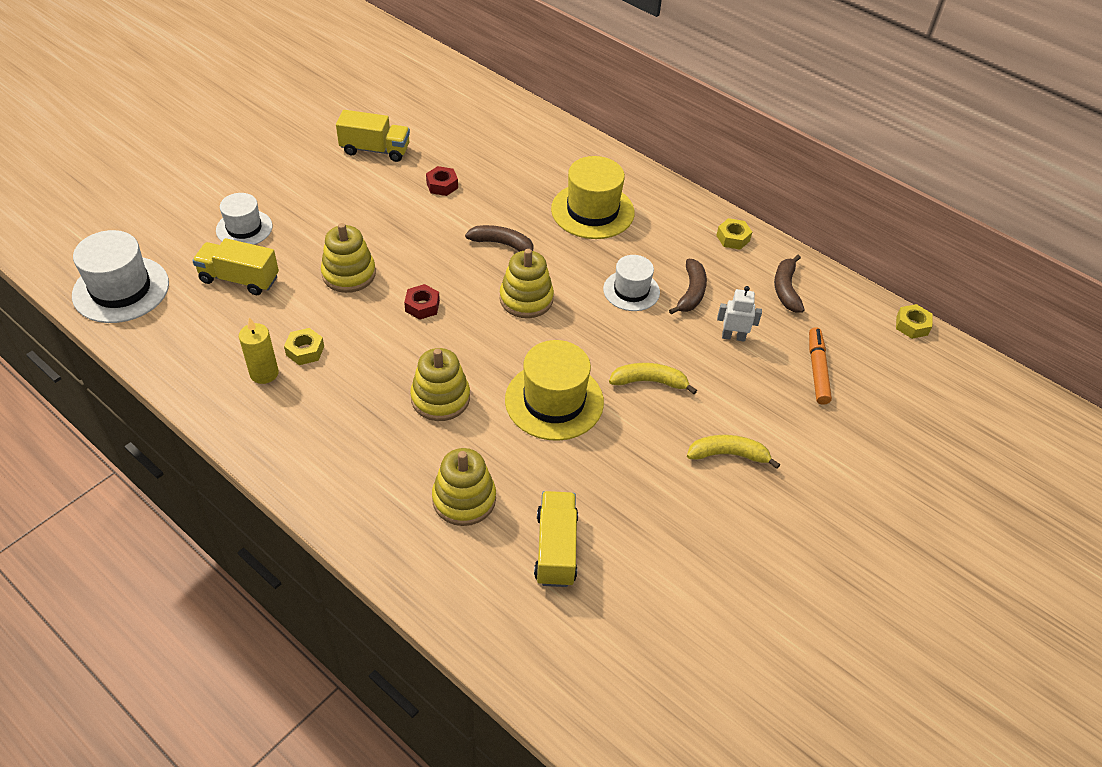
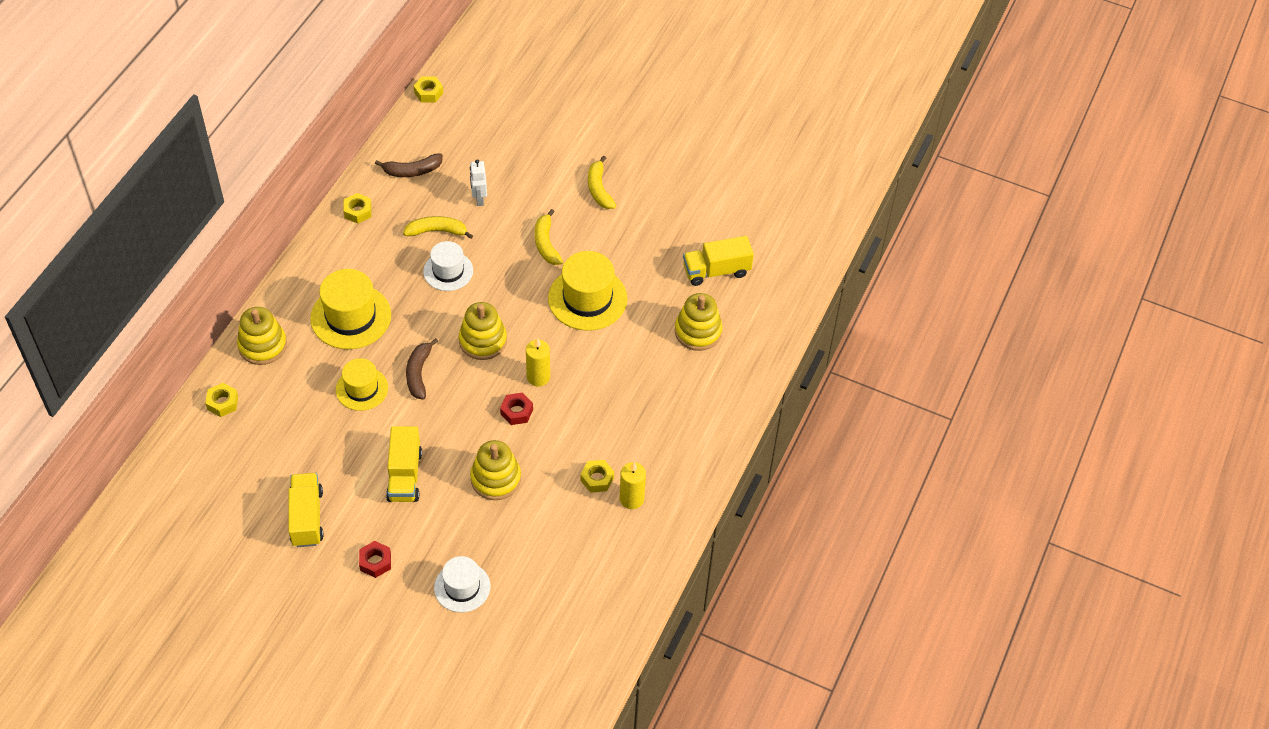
camera: 105 degrees left, 5 degrees up
white hat [72,230,169,323] -> none
yellow truck [192,238,279,295] -> yellow truck moved to [386,426,422,502]
yellow stacking toy [410,348,470,421] -> yellow stacking toy moved to [237,307,287,365]
red nut [426,166,458,196] -> red nut moved to [359,541,391,578]
brown banana [669,258,707,315] -> yellow banana [403,216,473,239]
orange marker [809,327,832,405] -> none
none -> yellow nut [205,383,238,417]
none -> yellow hat [336,358,388,411]
none -> yellow candle [526,338,550,387]

